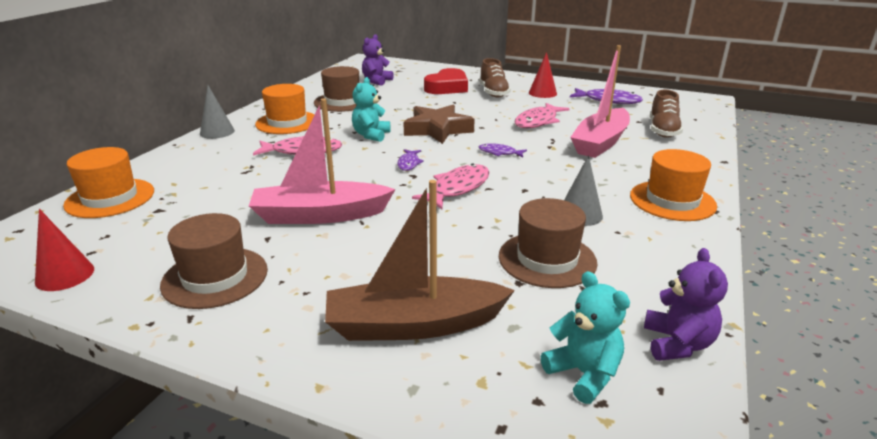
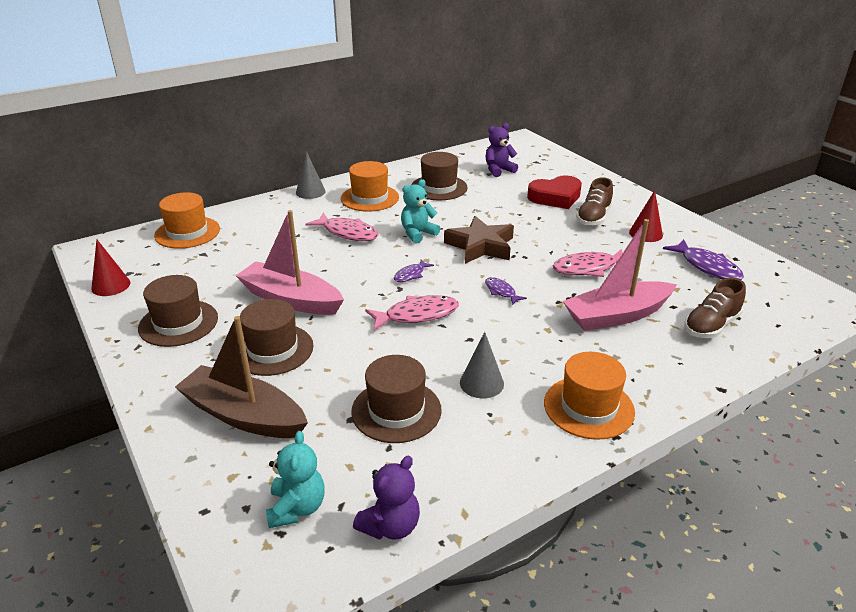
camera: 35 degrees right, 5 degrees up
none -> brown hat [240,299,314,376]

